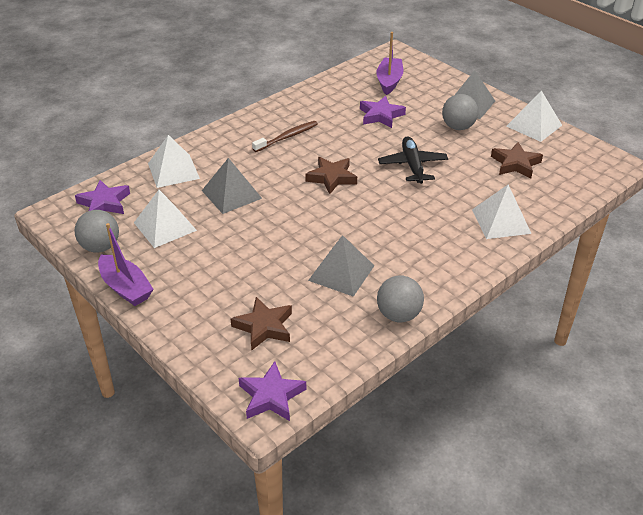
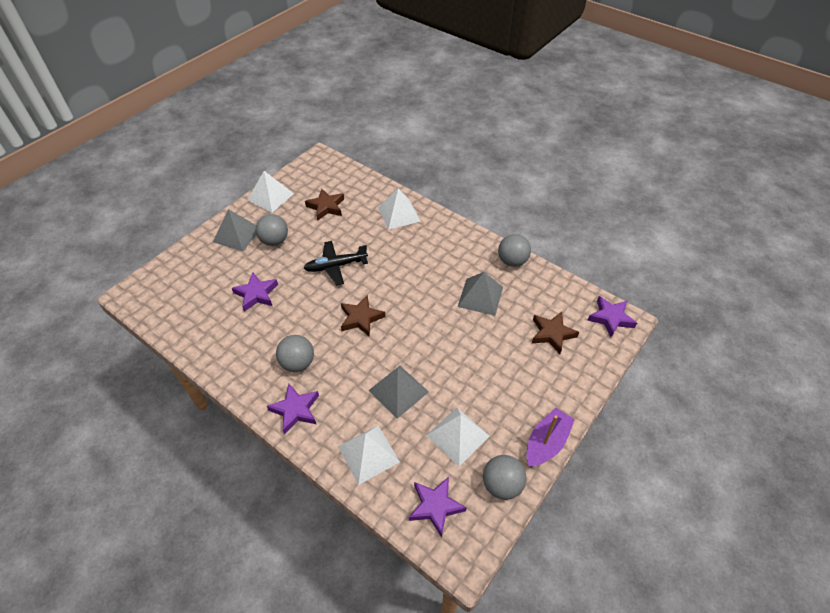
camera: 100 degrees left, 10 degrees up
brown toothbrush [252,121,318,152] -> grey ball [276,335,314,372]
purple boat [376,32,403,95] -> none
none -> purple star [267,384,319,434]

